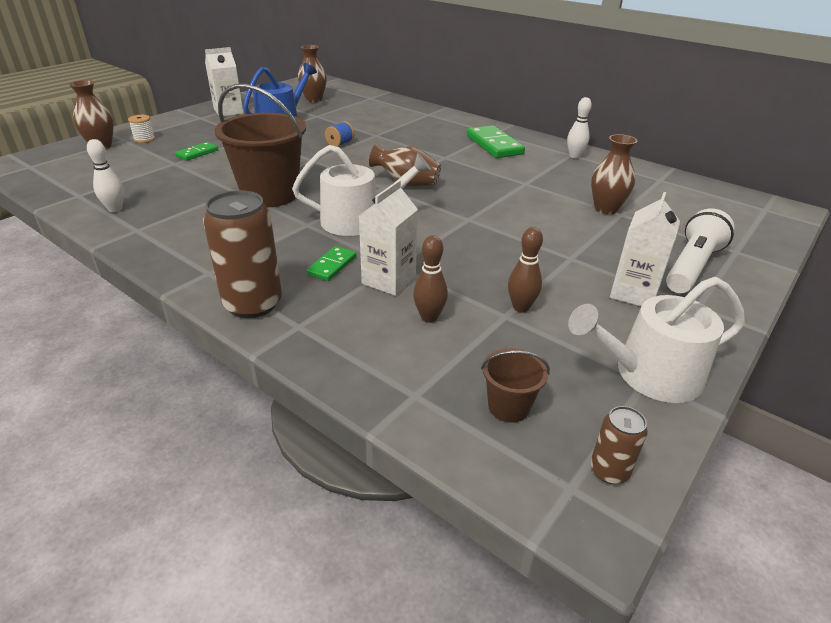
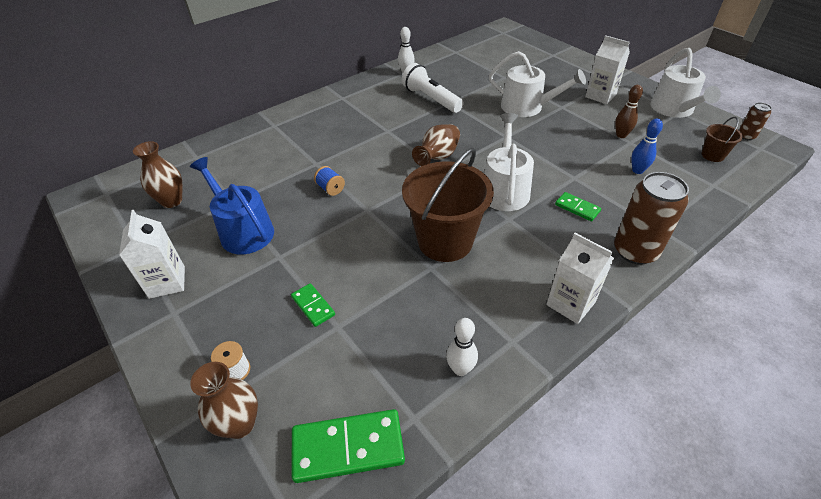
camera: 75 degrees left, 10 degrees up
white carton [359,180,418,296] -> white carton moved to [546,233,614,324]
brown bowling pin [413,235,448,323] -> blue bowling pin [631,118,663,174]
green domino [467,125,525,158] -> green domino moved to [292,409,405,483]
brown vase [591,134,637,214] -> none
white flashlight [666,208,735,293] -> white flashlight moved to [402,63,463,113]
none -> white watering can [489,51,586,117]

